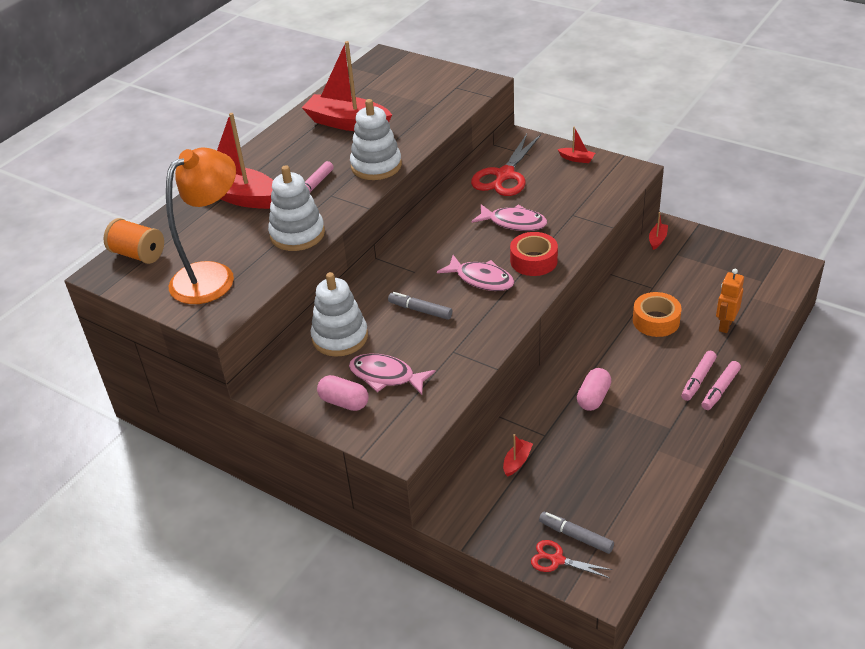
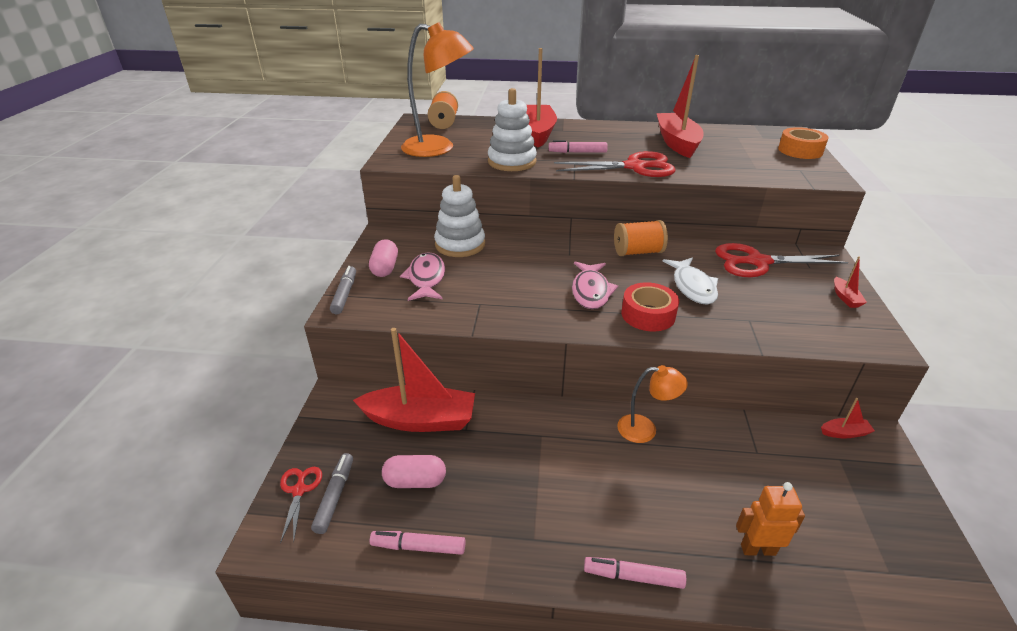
camera: 60 degrees right, 5 degrees down
white stacking toy [350,99,402,180] -> red scissors [554,151,676,177]
grey marker [388,292,452,320] -> grey marker moved to [330,266,356,314]
pink fish [471,204,547,231] -> white fish [662,257,718,305]
red boat [503,434,533,477] -> red boat [353,328,475,432], size x2.40
pink capsule [577,368,611,411] -> pink capsule moved to [382,455,446,488]
orange tape [633,292,682,337] -> orange tape moved to [778,127,829,159]
pink marker [681,351,717,401] -> pink marker moved to [370,531,466,555]
none -> orange spool [614,220,668,256]
none -> orange lamp [617,365,688,443]

